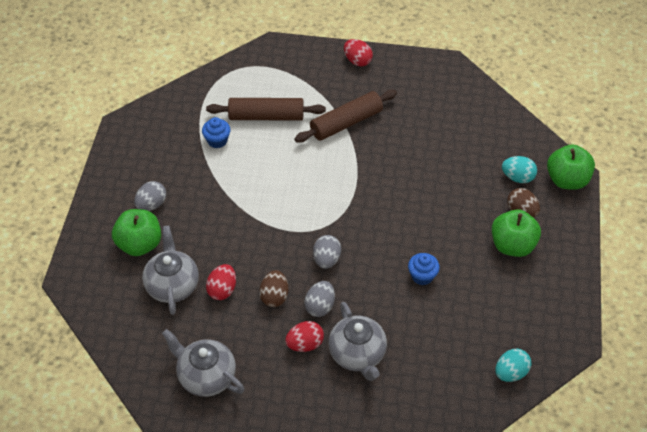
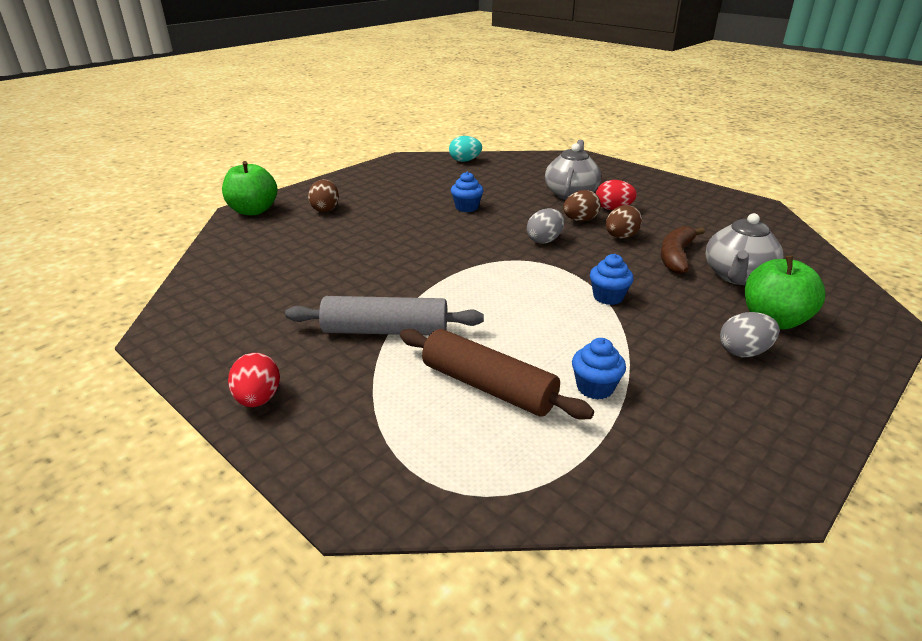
camera: 145 degrees left, 20 degrees down
grey teapot [162,329,245,397] -> none
red egg [206,264,236,300] -> brown banana [661,226,705,274]
brown rolling pin [294,90,397,143] -> grey rolling pin [285,296,484,335]
grey egg [304,281,335,317] -> brown egg [563,190,601,222]
green apple [492,209,541,257] -> none
turquoise egg [502,156,537,183] -> none
none -> blue cupcake [590,254,634,305]

